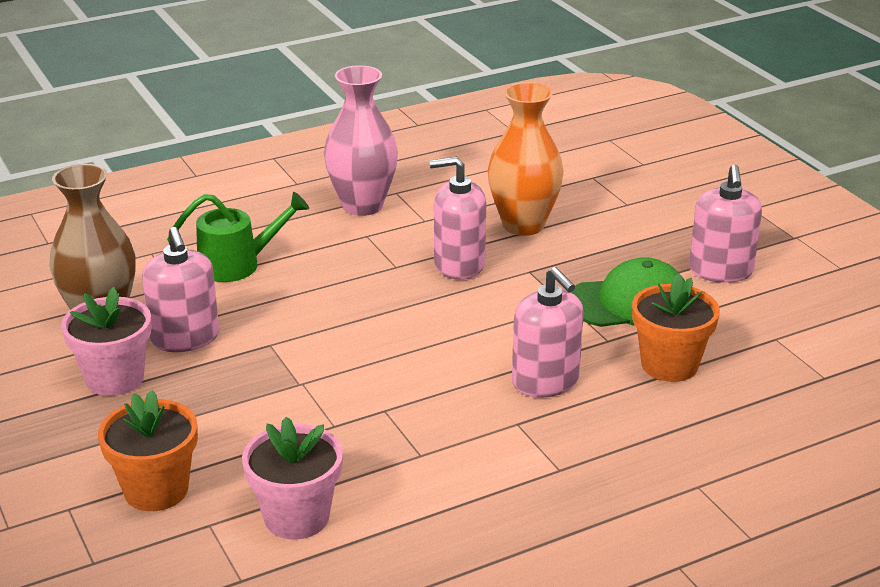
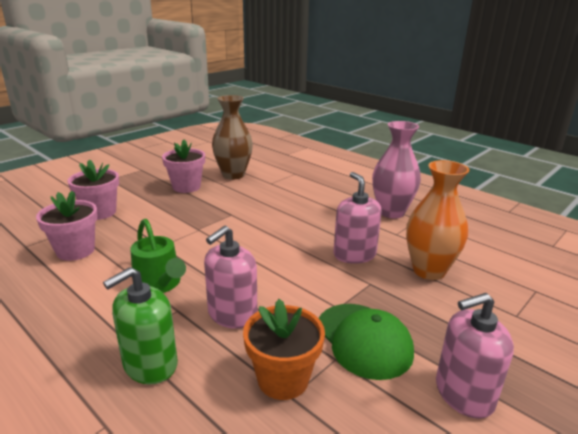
camera: 70 degrees right, 5 degrees down
orange flower pot [98,390,198,511] -> pink flower pot [67,160,119,220]
pink soap dispenser [142,227,219,352] -> none
green watering can [167,192,309,282] -> green watering can moved to [131,219,186,293]
none -> green soap dispenser [103,267,178,384]

